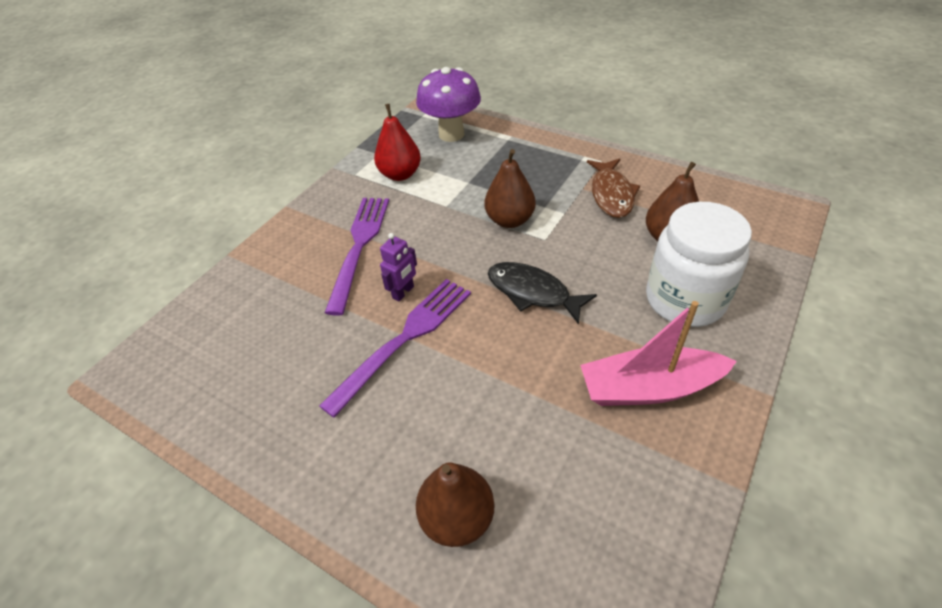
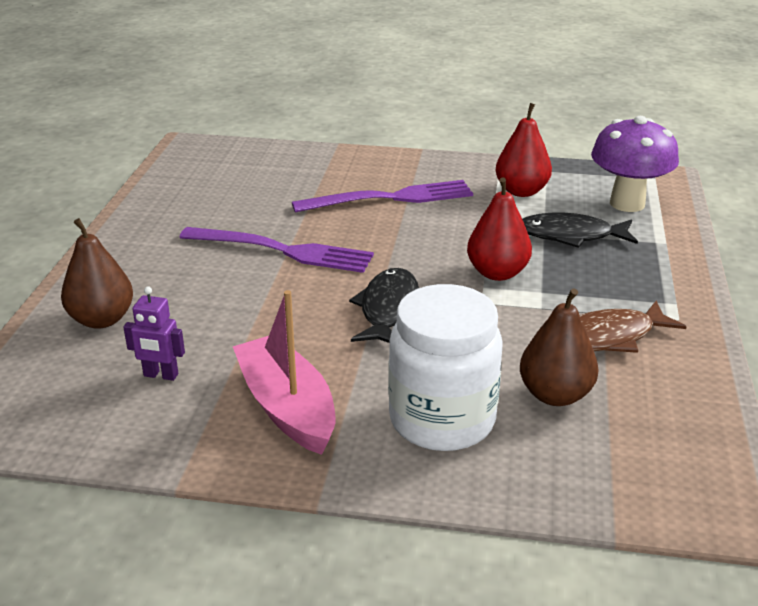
camera: 65 degrees right, 15 degrees down
purple robot [380,233,417,301] -> purple robot moved to [123,286,185,381]
brown pear [485,149,536,228] -> red pear [467,178,532,281]
none -> black fish [522,213,638,248]

